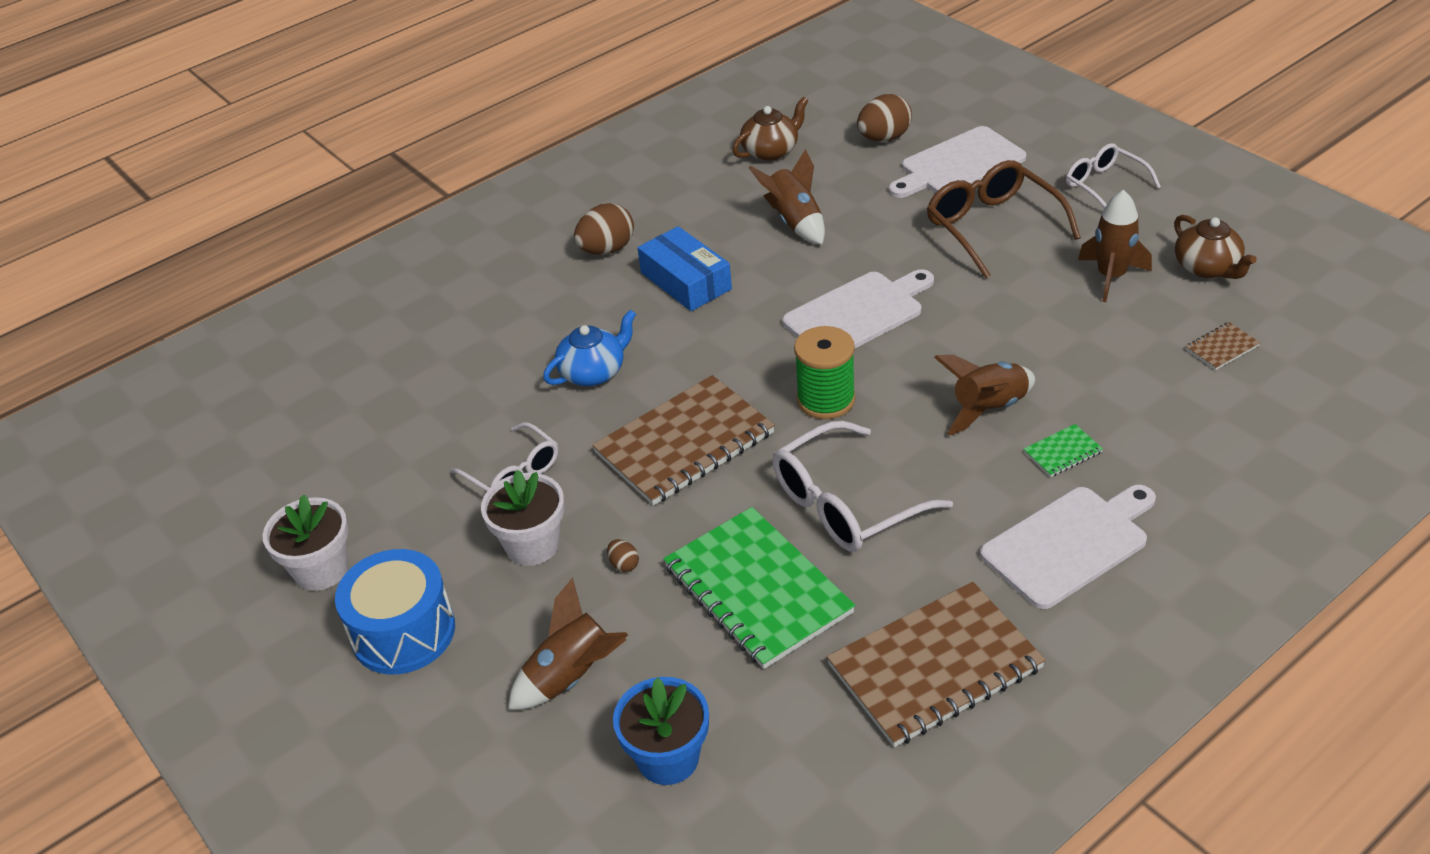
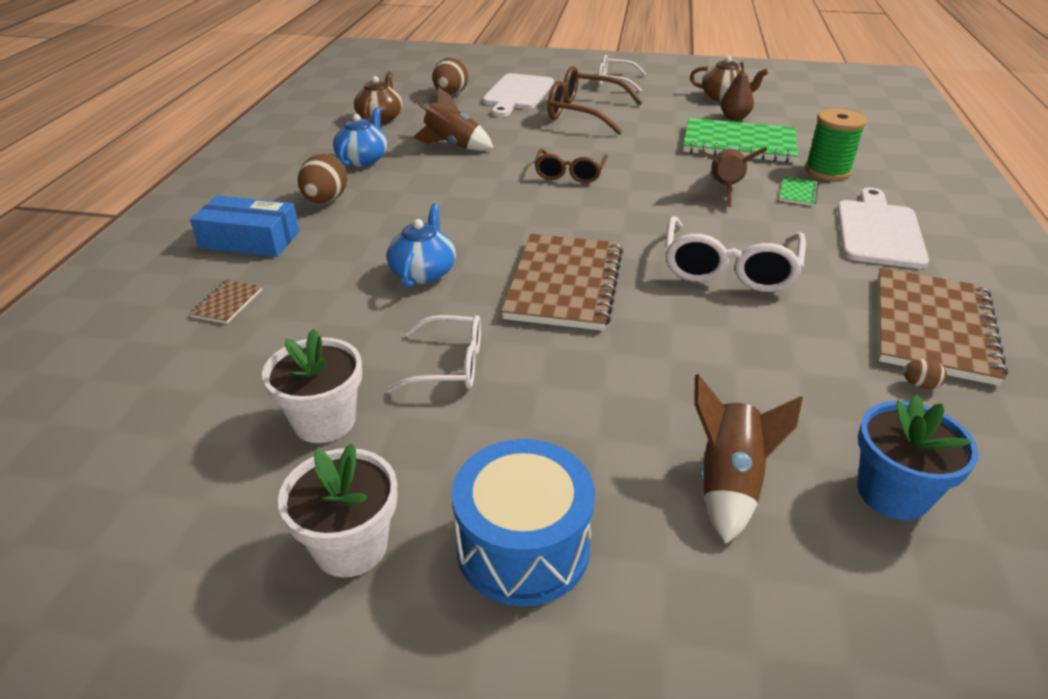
camera: 45 degrees left, 5 degrees down
white flower pot [481,470,564,566] -> white flower pot moved to [262,329,362,443]
brown egg [607,539,639,572] -> brown egg moved to [903,359,947,389]
blue box [638,226,732,311] -> blue box moved to [190,195,300,257]
green notebook [663,507,855,669] -> green notebook moved to [683,118,798,163]
white cutting board [783,269,934,348] -> brown glasses [534,149,608,183]
green spool [794,326,855,419] -> green spool moved to [805,109,867,181]
brown rocket [1078,190,1152,302] -> none
brown notebook [1185,322,1260,370] -> brown notebook moved to [189,280,262,324]
none -> blue teapot [333,107,387,167]
none -> brown pear [720,62,754,120]

